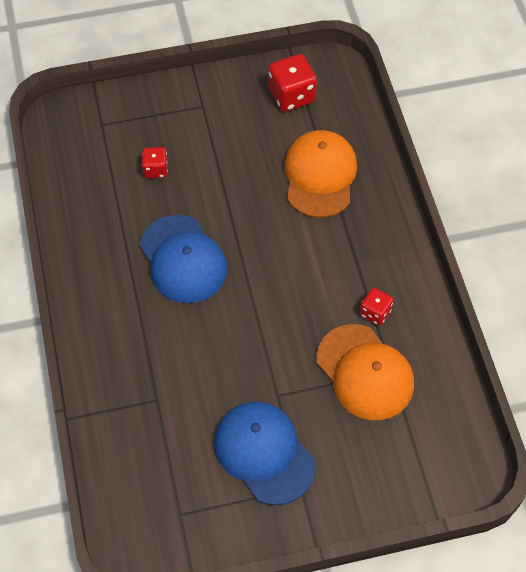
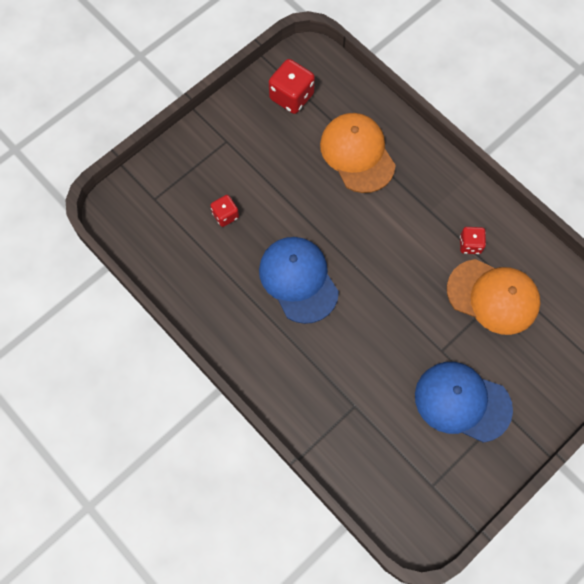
camera: 30 degrees left, 10 degrees up
blue cap [140,215,228,303] -> blue cap turned 150 degrees counterclockwise [259,237,339,324]

